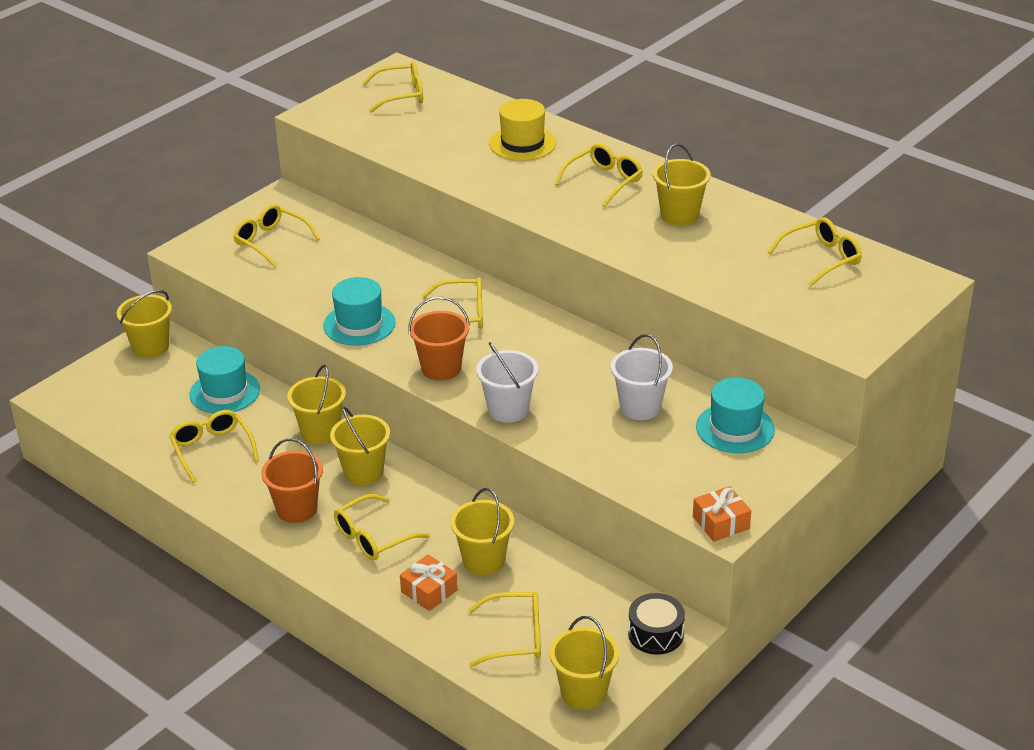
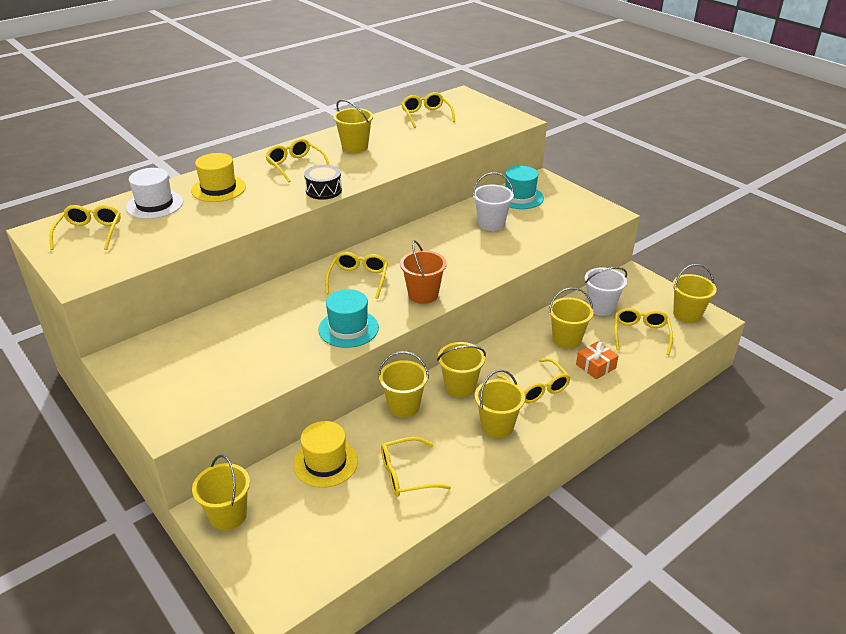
camera: 80 degrees left, 0 degrees up
turquoise hat [189,346,260,413] -> yellow hat [293,421,358,488]
yellow glasses [233,204,320,267] -> none
orange bucket [261,438,323,523] -> yellow bucket [475,370,525,438]
white bucket [476,342,538,423] -> white bucket moved to [585,267,627,316]
black drum [628,593,685,655] -> black drum moved to [304,165,342,200]
orange gift [693,486,751,542] -> none
none -> white hat [126,168,183,219]

